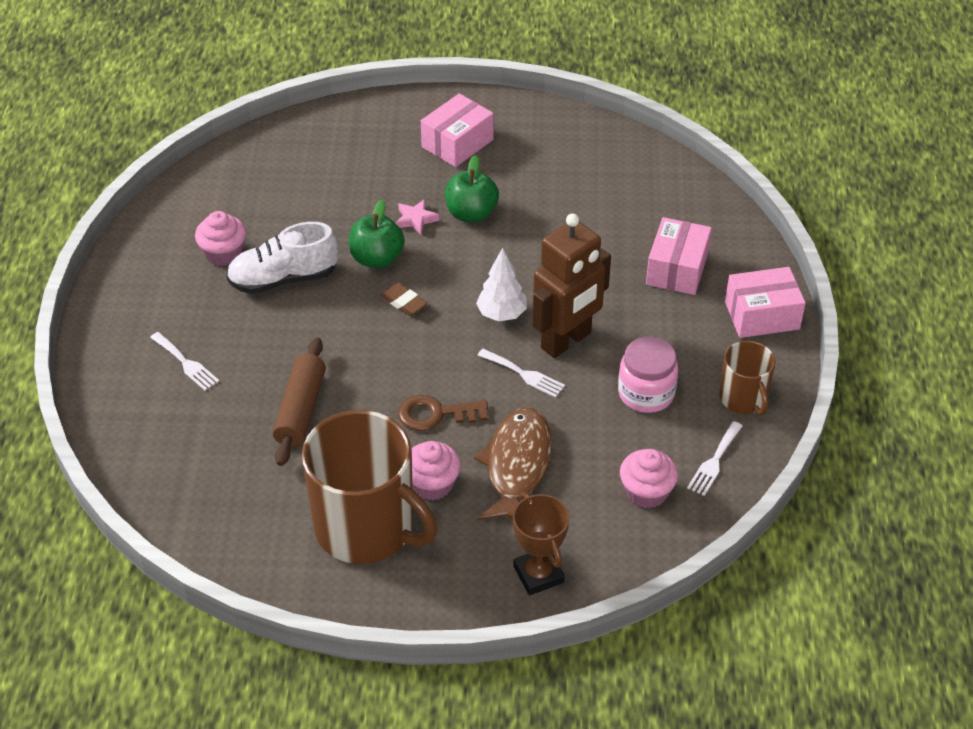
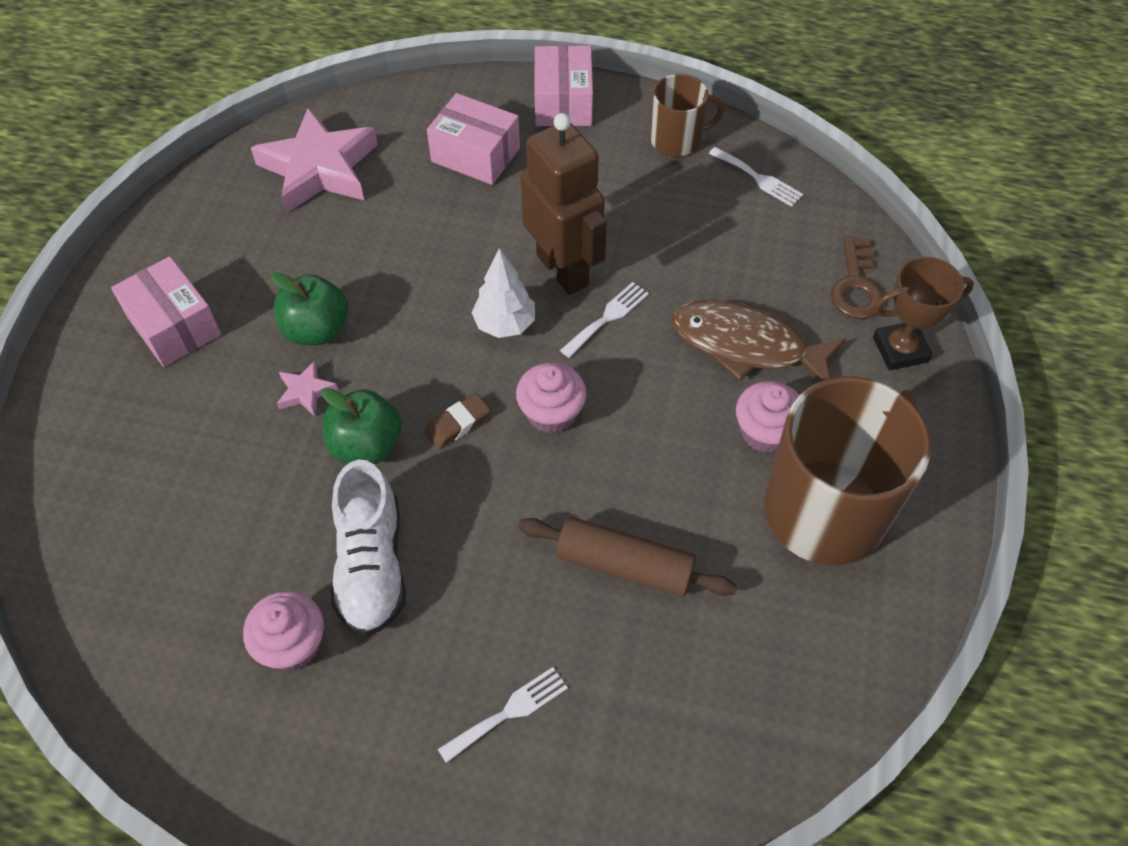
camera: 80 degrees left, 10 degrees up
brown key [398,395,488,431] -> brown key moved to [831,237,884,319]
pink jar [618,337,678,413] -> none
pink cupcake [620,449,678,508] -> pink cupcake moved to [516,363,587,434]
none -> pink star [251,108,378,214]

